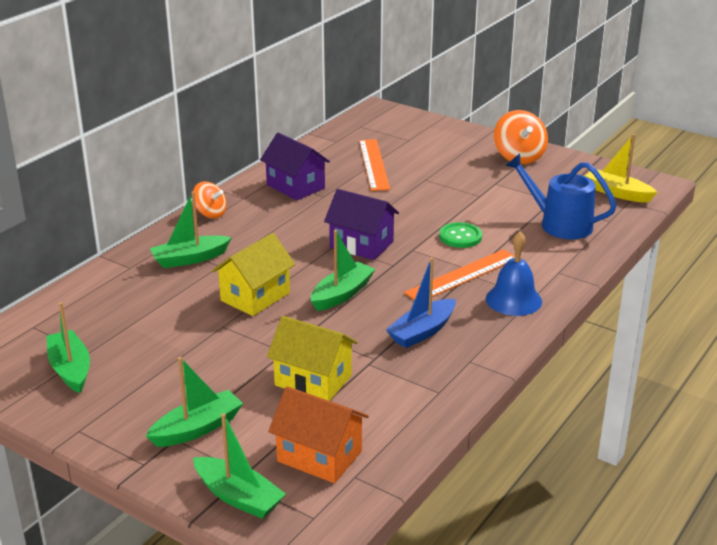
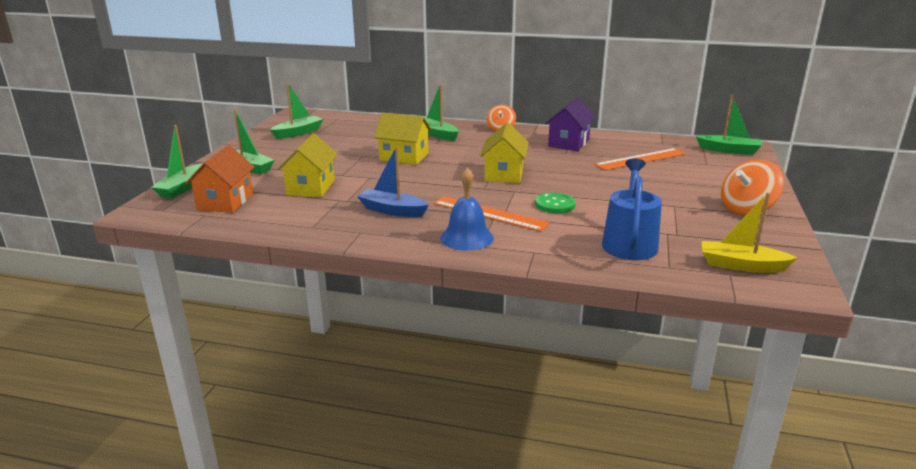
camera: 70 degrees right, 5 degrees down
green boat [311,230,375,311] -> green boat moved to [696,95,762,155]
purple house [324,189,399,260] -> yellow house [480,122,529,183]
yellow boat [585,134,657,203] -> yellow boat turned 90 degrees counterclockwise [702,192,797,273]

